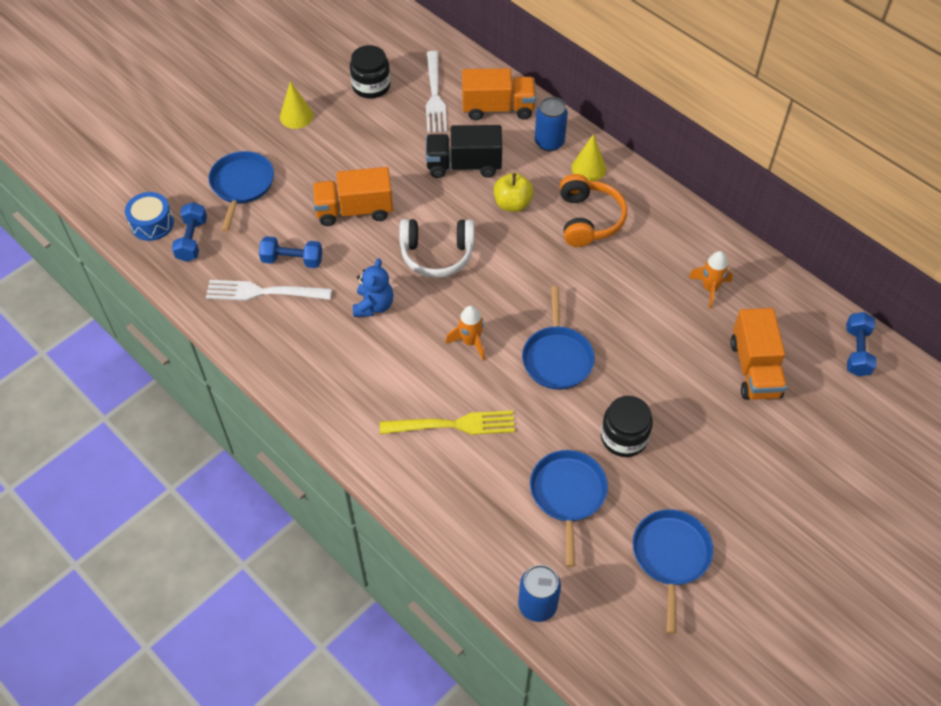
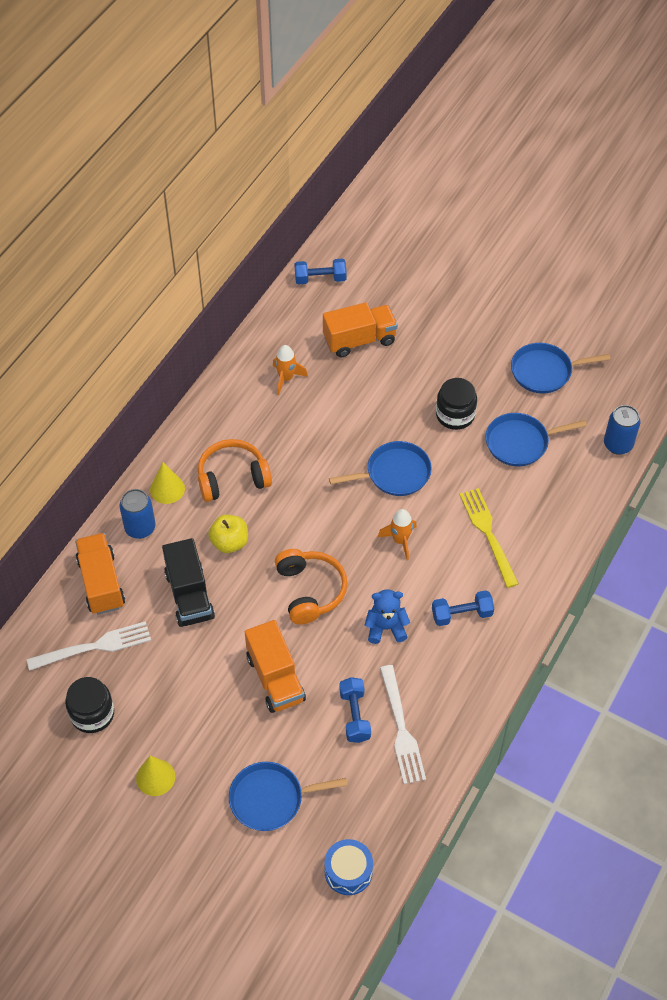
camera: 105 degrees left, 0 degrees up
blue dumbbell [172,202,207,262] -> blue dumbbell moved to [432,590,494,626]
white headphones [399,219,475,278] -> orange headphones [275,549,348,625]

